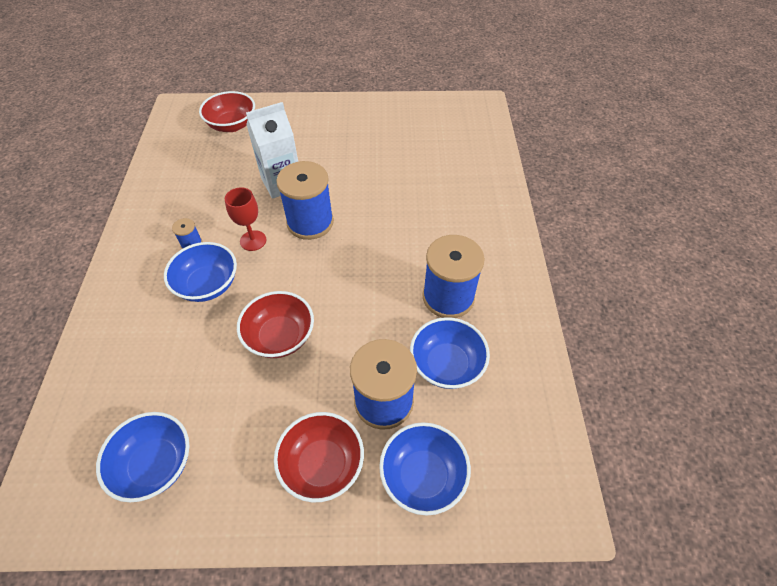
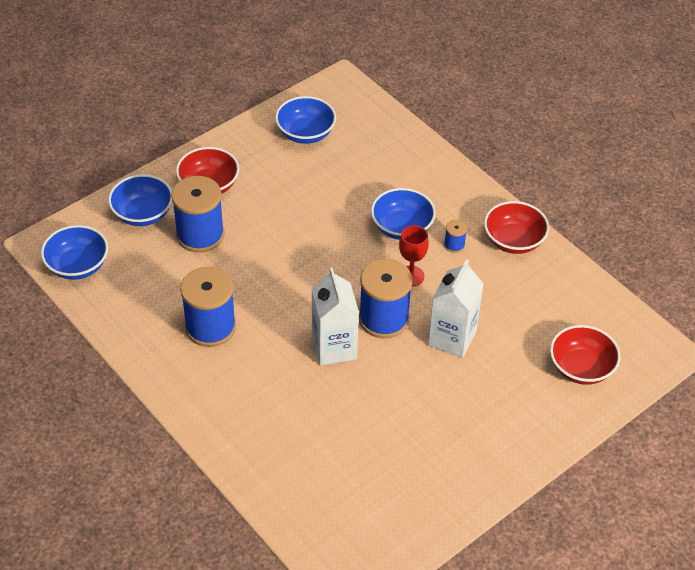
camera: 140 degrees right, 5 degrees down
red bowl [237,291,314,358] -> red bowl moved to [484,201,549,254]
blue bowl [410,317,490,389] -> blue bowl moved to [41,225,108,280]
none -> white carton [312,267,359,366]

